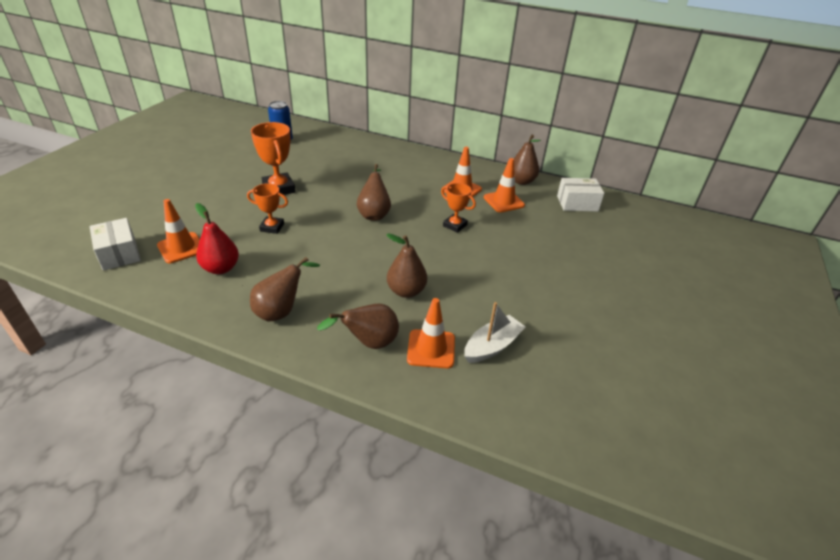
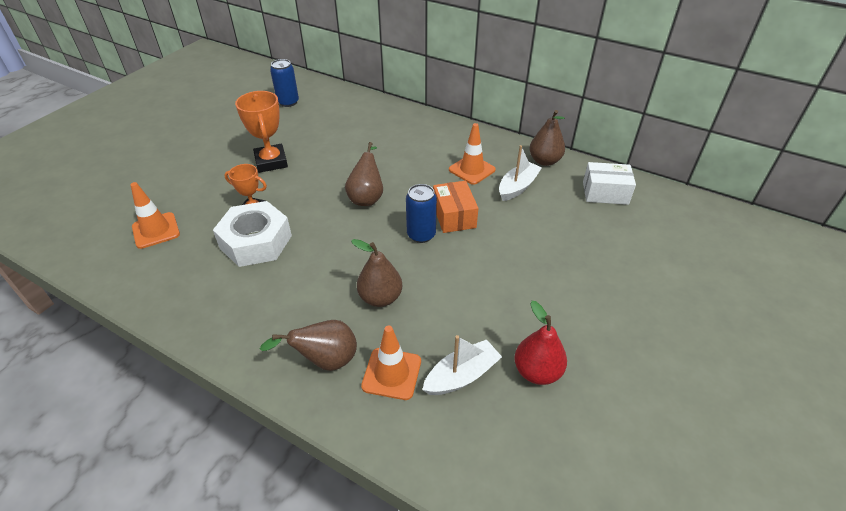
camera: 10 degrees right, 5 degrees up
white box [90,218,141,271] -> none
red pear [195,203,239,274] -> red pear moved to [514,301,567,385]
brown pear [250,257,320,322] -> none
orange trophy [441,183,476,233] -> orange box [433,181,478,233]
orange traffic cone [484,158,525,213] -> white boat [499,145,542,201]
none -> white nut [213,201,292,267]
none -> blue can [406,184,437,243]

